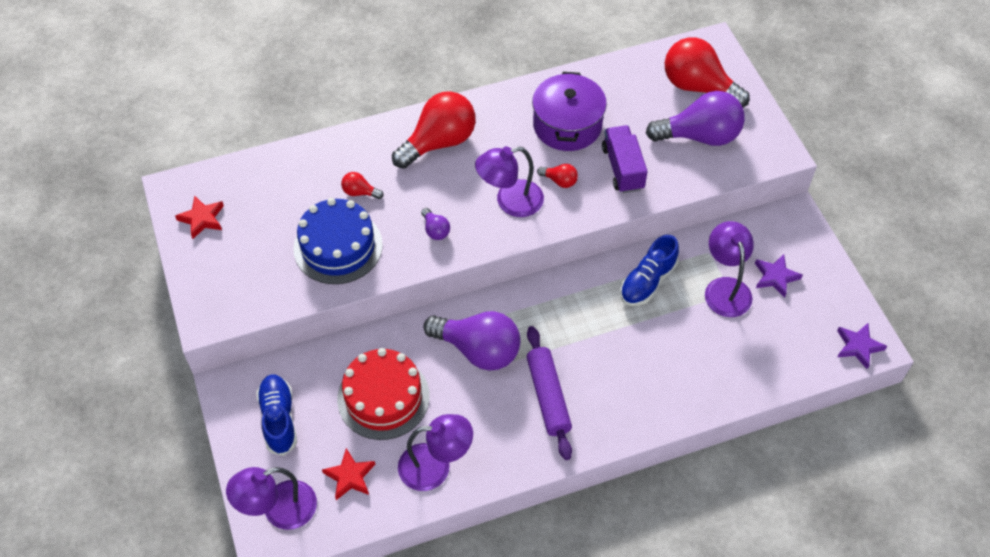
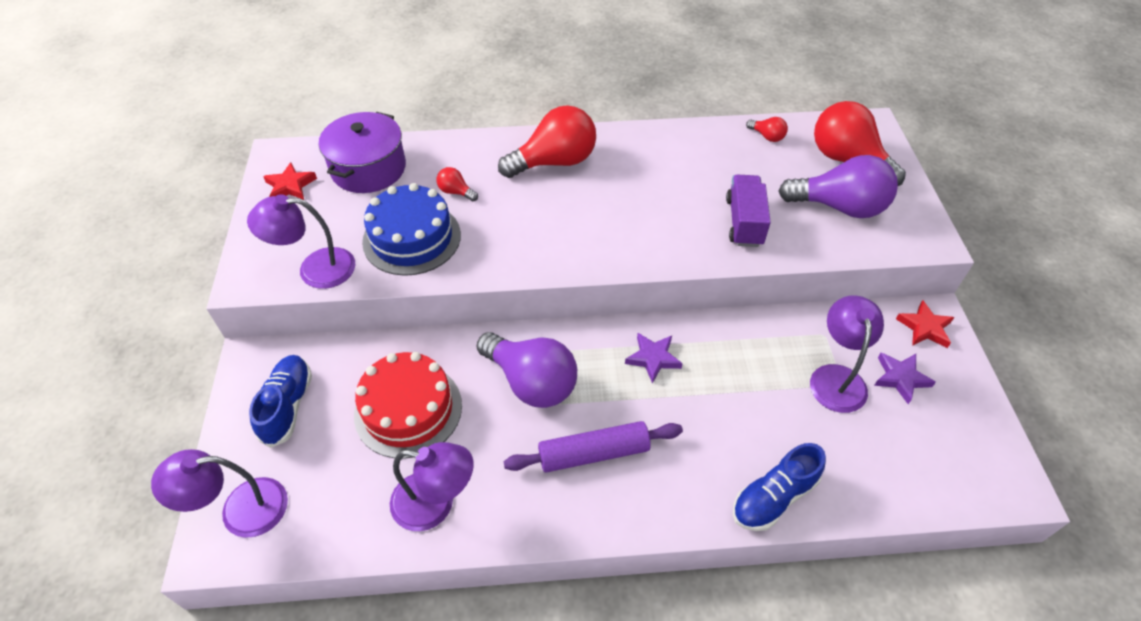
camera: 15 degrees right, 5 degrees down
red star [322,448,375,500] -> red star moved to [896,300,955,348]
purple light bulb [421,208,450,240] -> none
purple lamp [475,146,544,217] -> purple lamp moved to [247,194,355,289]
purple rolling pin [527,326,572,460] -> purple rolling pin turned 75 degrees clockwise [503,421,683,473]
purple pot [532,72,607,151] -> purple pot moved to [319,112,406,193]
red light bulb [537,164,578,188] -> red light bulb moved to [746,117,788,142]
blue shoe [620,235,679,306] -> blue shoe moved to [733,443,826,531]
purple star [837,323,887,369] -> purple star moved to [625,333,683,384]

